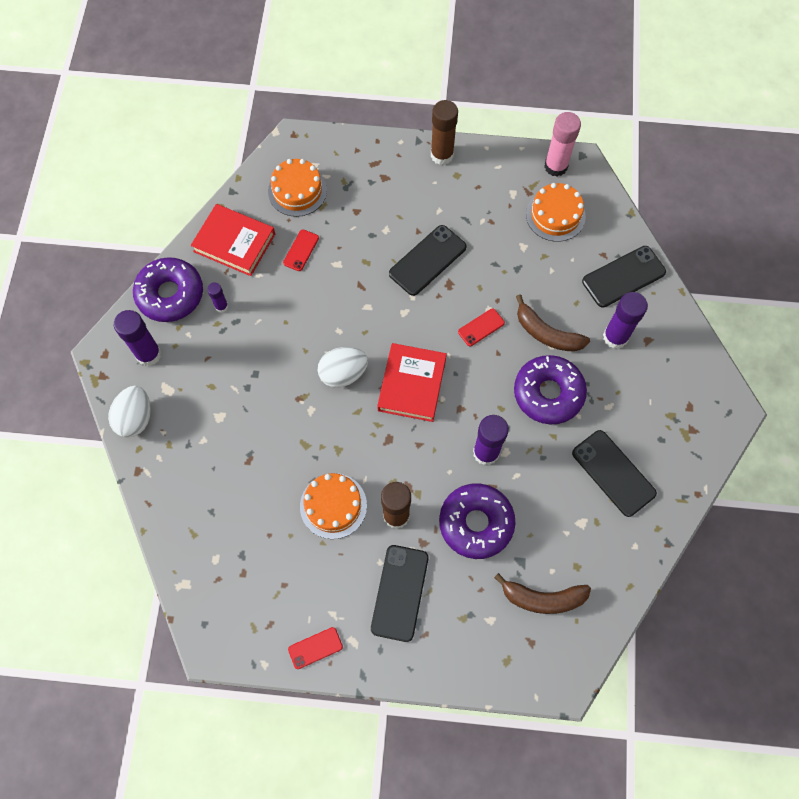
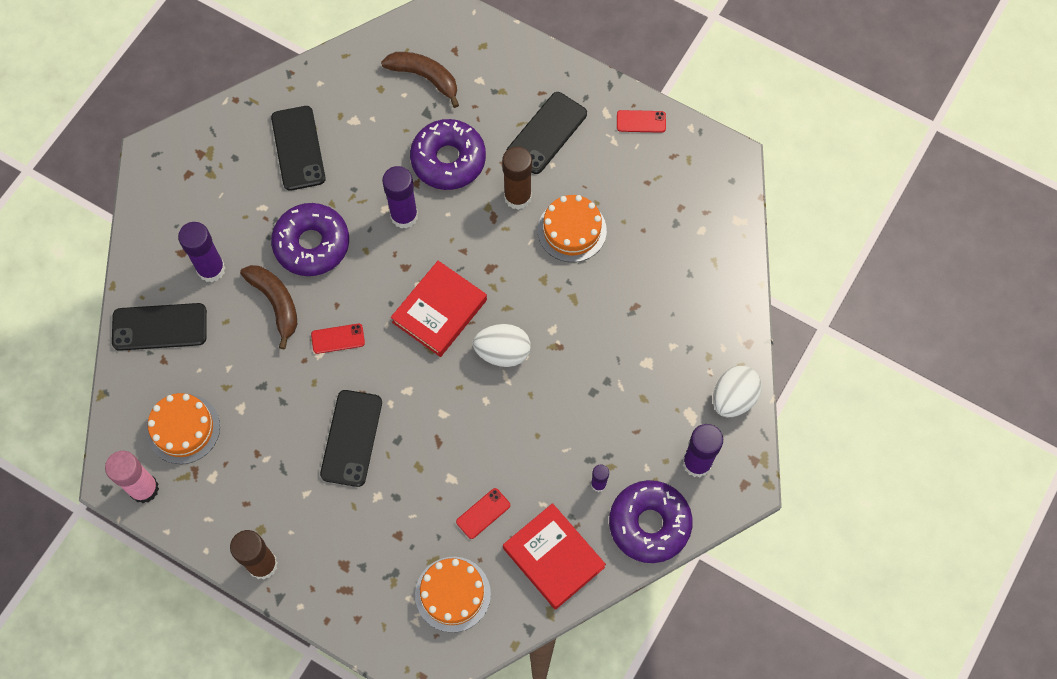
camera: 155 degrees left, 0 degrees up
black phone [389,225,466,296] -> black phone turned 60 degrees counterclockwise [320,390,382,487]

